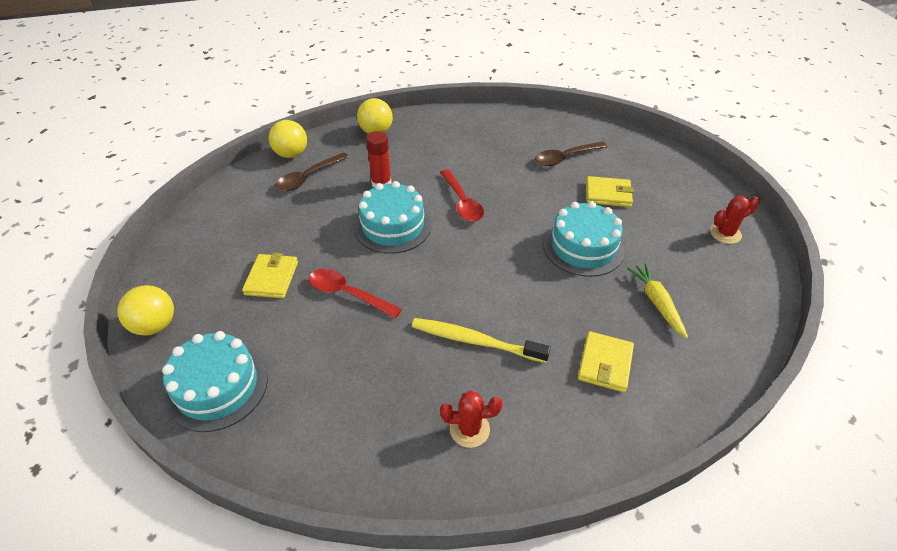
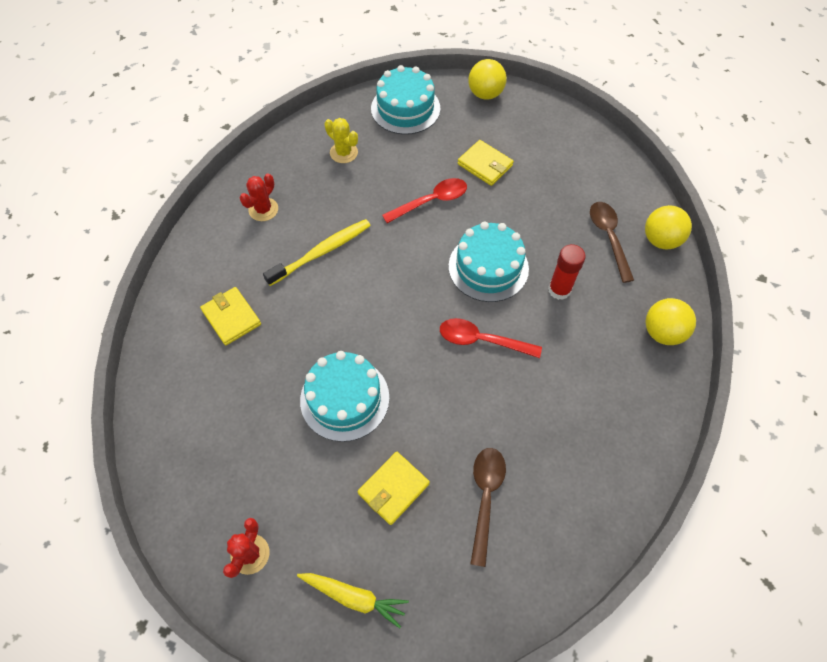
camera: 125 degrees right, 15 degrees up
yellow carrot [627,263,688,338] -> yellow carrot moved to [297,573,409,628]
none -> yellow cactus [324,118,358,163]

